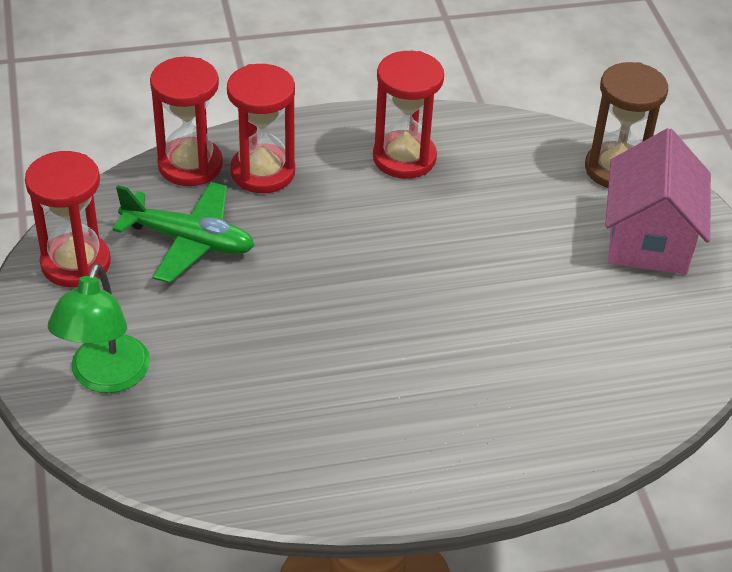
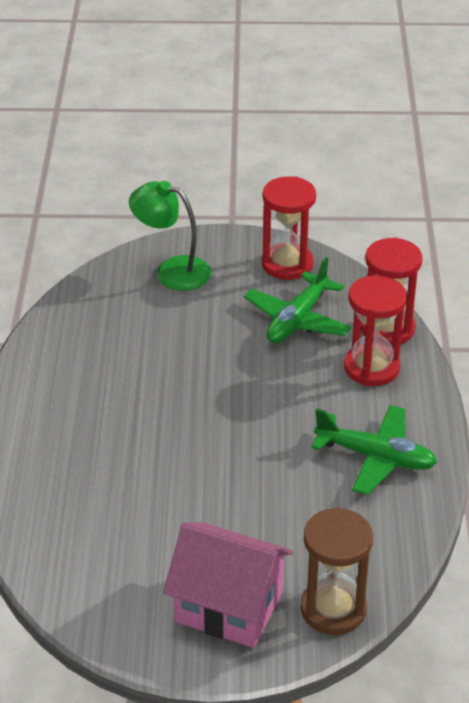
camera: 105 degrees right, 5 degrees down
red hourglass [373,51,444,179] -> green plane [312,405,437,495]

